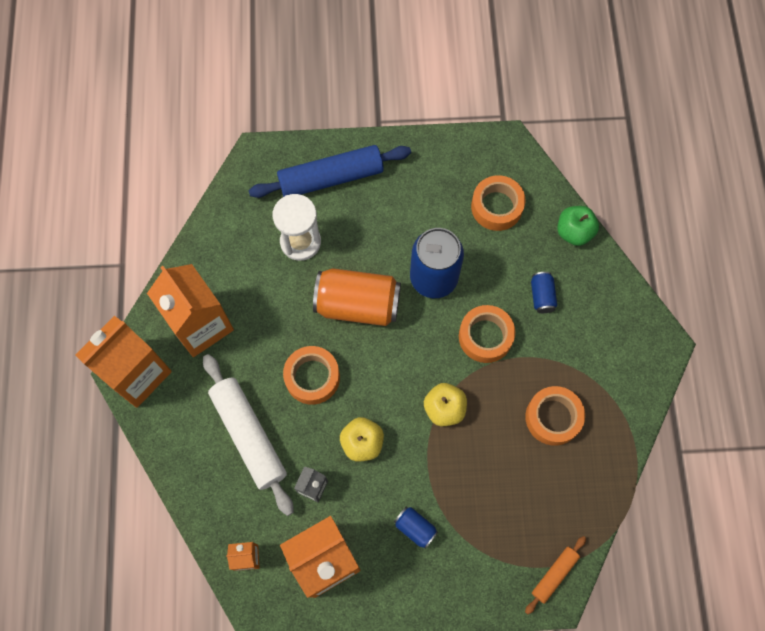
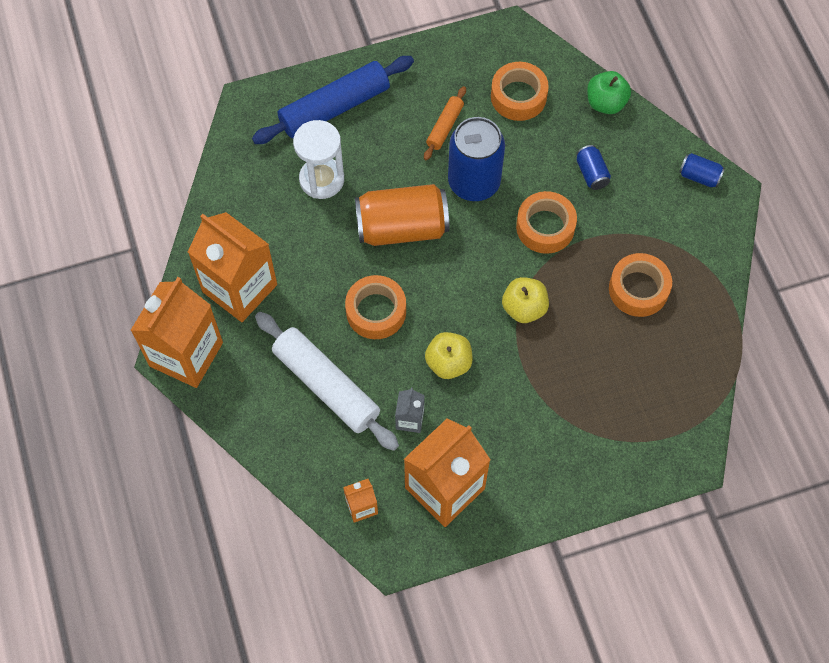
camera: 15 degrees left, 5 degrees down
blue can [394,507,438,549] -> blue can moved to [679,153,725,187]
orange rolling pin [525,536,586,614] -> orange rolling pin moved to [424,86,466,160]

